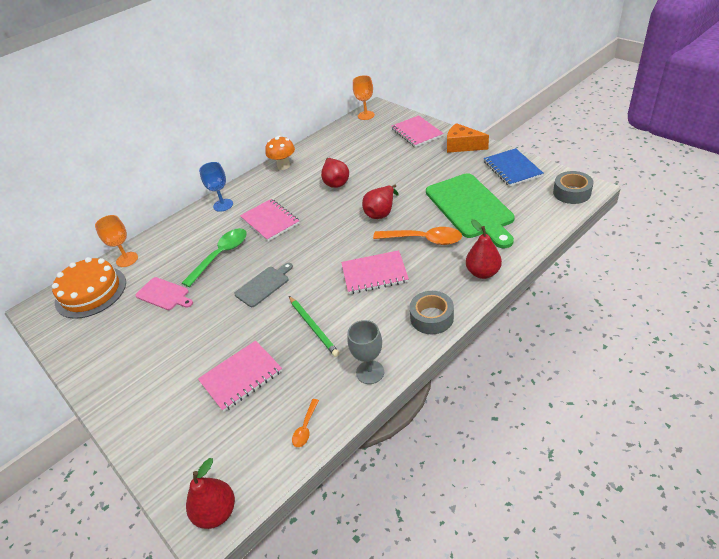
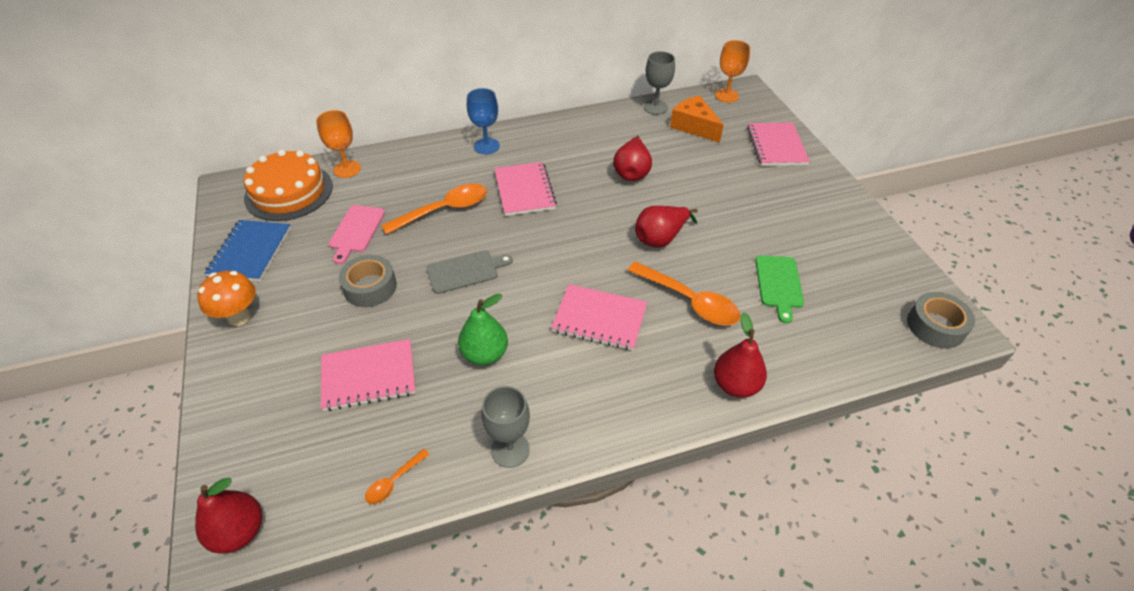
camera: 20 degrees right, 5 degrees up
pink cutting board [135,277,193,310] -> pink cutting board turned 45 degrees clockwise [329,205,385,264]
green spoon [182,228,247,287] -> orange spoon [381,184,487,235]
orange mushroom [265,136,295,170] -> orange mushroom moved to [197,271,256,326]
green pencil [289,296,340,357] -> green pear [458,294,508,366]
grey tape [409,291,454,335] -> grey tape moved to [339,255,397,307]
green cutting board [426,173,515,248] -> green cutting board [755,255,804,323], size x0.51
orange cheese [447,123,489,153] -> orange cheese moved to [670,95,724,143]
blue notebook [484,148,544,187] -> blue notebook moved to [204,220,291,281]
none -> grey goblet [644,51,675,115]

